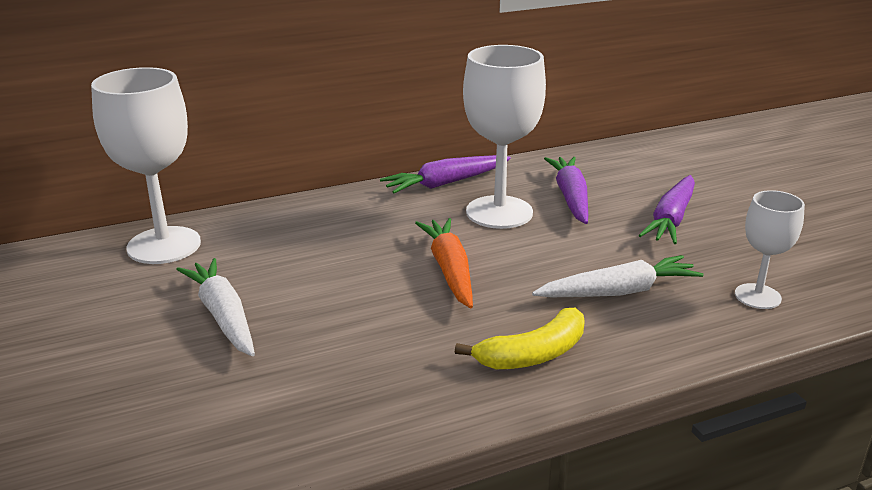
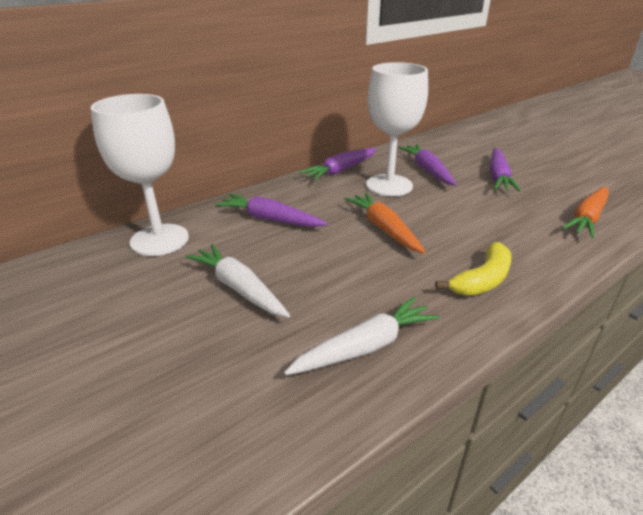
camera: 15 degrees left, 5 degrees up
white carrot [532,255,704,297] -> white carrot moved to [284,296,440,375]
white goblet [735,190,805,309] -> orange carrot [562,186,609,238]
none -> purple carrot [215,193,327,227]

